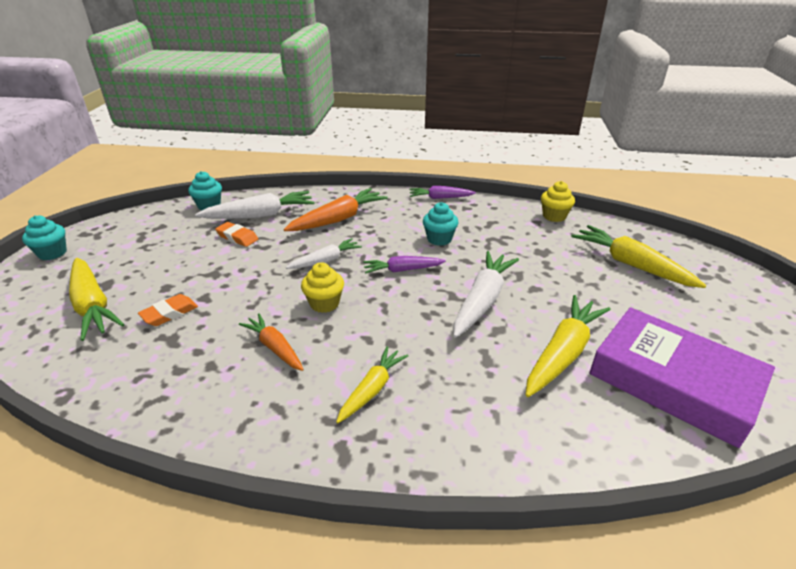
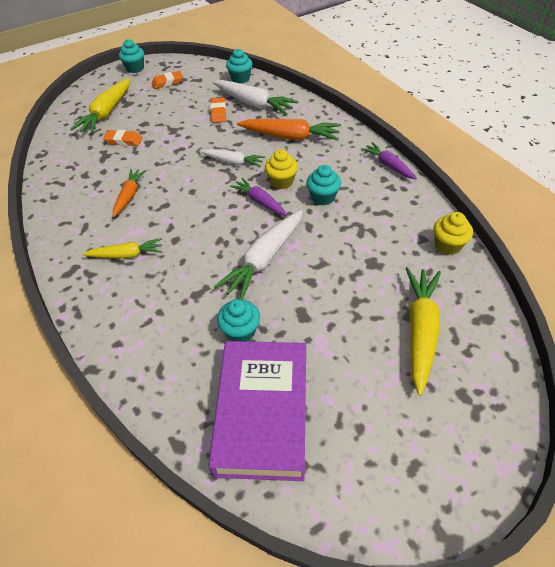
camera: 55 degrees right, 15 degrees up
yellow cupcake [301,262,344,313] -> yellow cupcake moved to [265,150,298,189]
white carrot [454,251,519,338] -> white carrot turned 135 degrees clockwise [214,210,303,300]
yellow carrot [526,295,611,397] -> turquoise cupcake [217,299,260,342]
none -> orange eraser [151,71,183,89]

